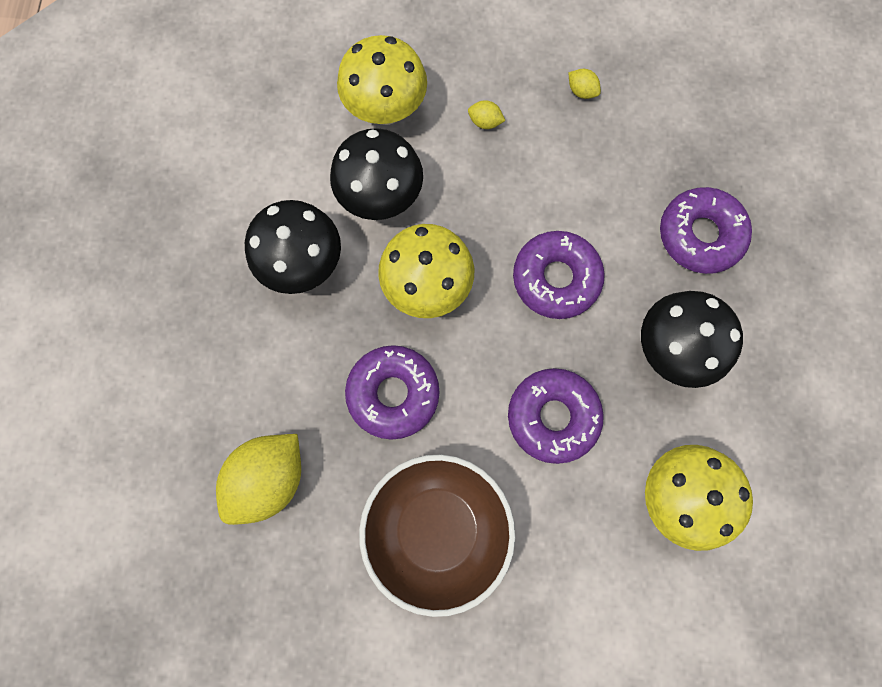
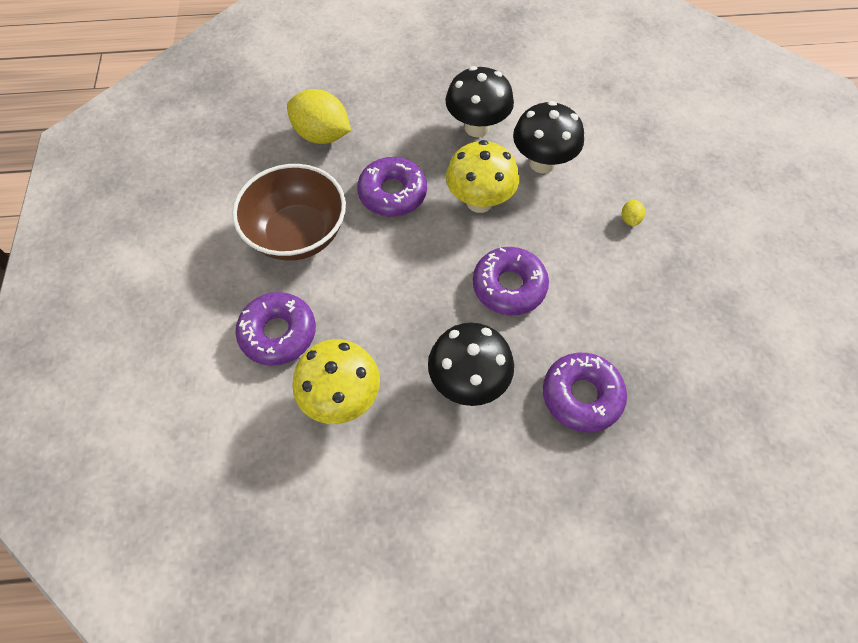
camera: 80 degrees right, 15 degrees down
yellow mushroom [337,35,427,125] -> none
purple donut [508,368,604,464] -> purple donut moved to [235,292,316,366]
yellow lemon [568,69,601,99] -> none

